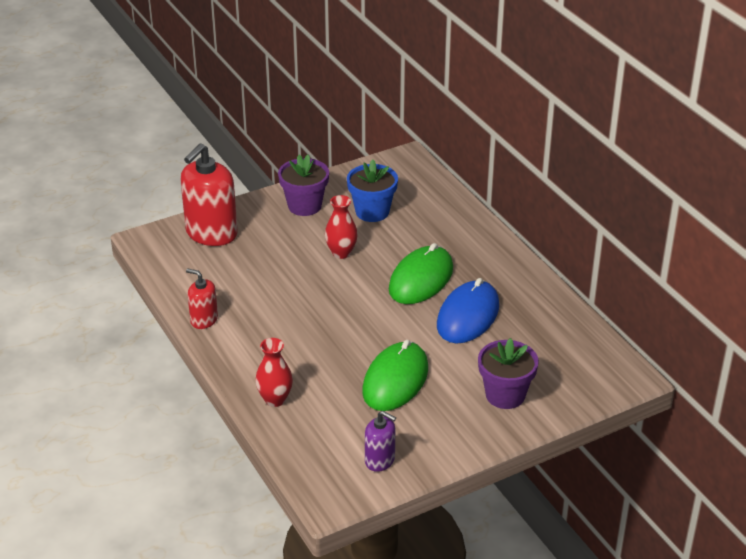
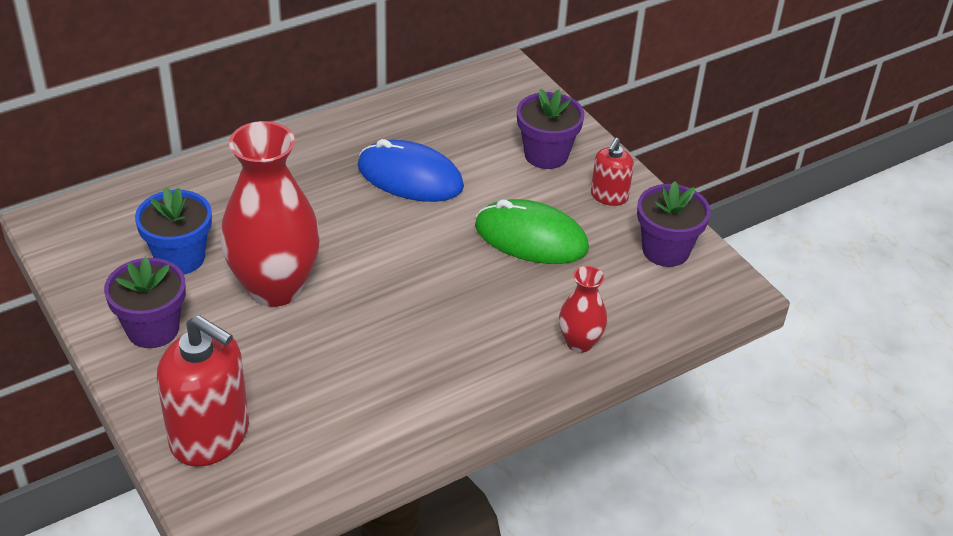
camera: 95 degrees left, 5 degrees up
red soap dispenser [186,268,218,329] -> red soap dispenser moved to [591,138,634,206]
red vase [325,195,358,259] -> red vase [220,121,320,307], size x2.06
purple soap dispenser [365,411,396,472] -> purple flower pot [637,181,711,267]
green mouse [389,243,453,304] -> none

